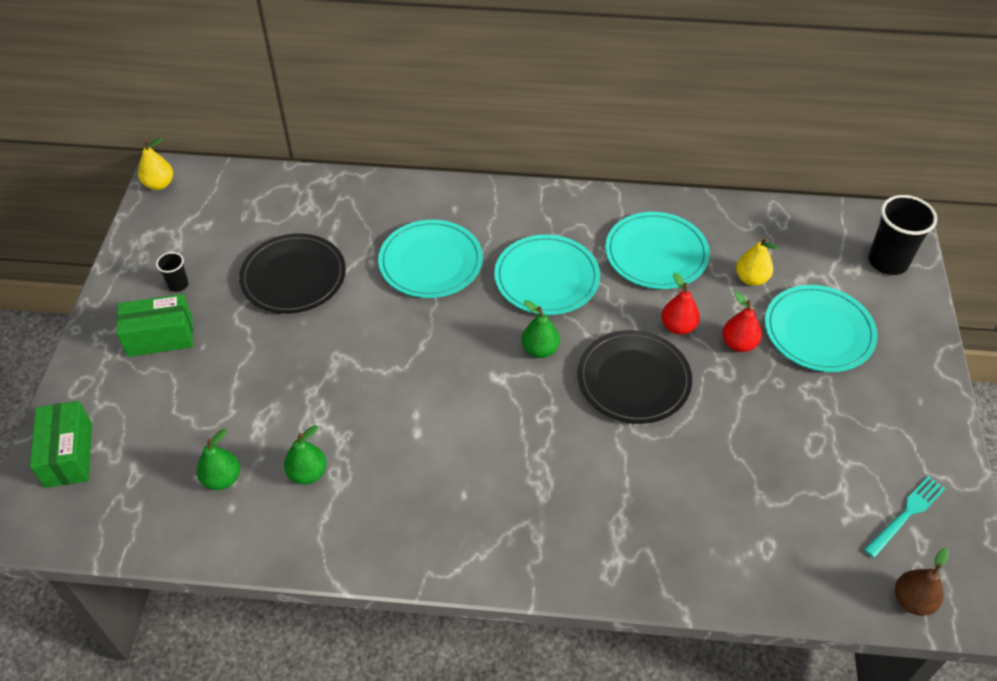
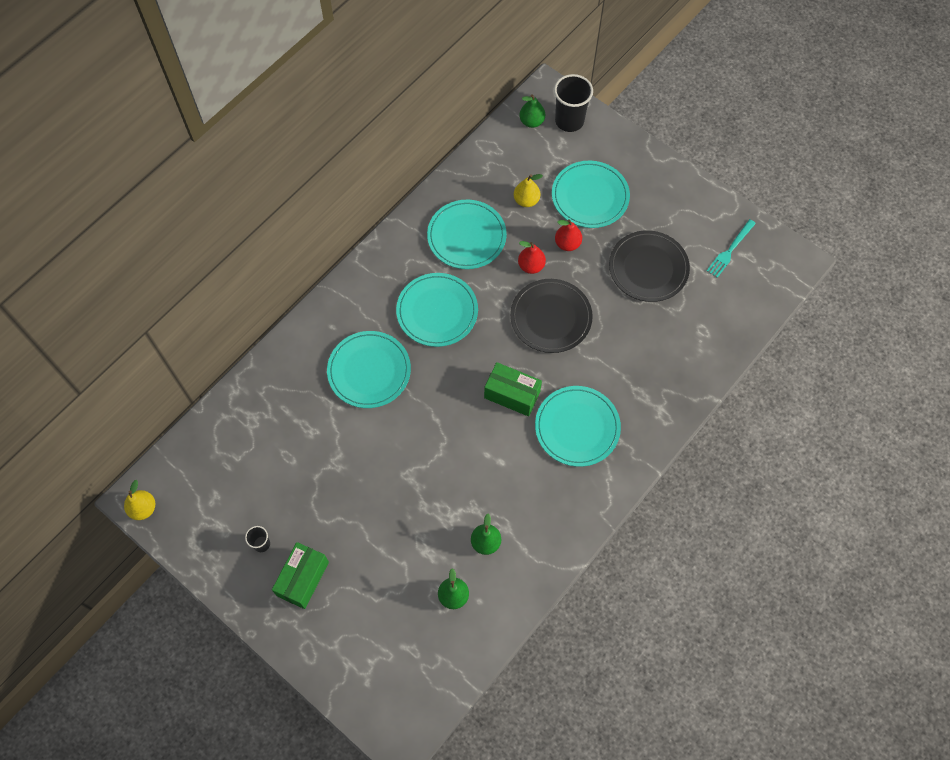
camera: 55 degrees left, 15 degrees up
green box [30,401,92,488] -> green box moved to [484,362,542,416]
black plate [239,233,346,314] -> black plate moved to [609,230,690,302]
green pear [522,300,560,358] -> green pear moved to [519,94,545,128]
turquoise fork [864,476,946,558] -> turquoise fork turned 135 degrees counterclockwise [707,219,756,278]
brown pear [895,548,949,616] -> none
none -> turquoise plate [535,386,621,467]

